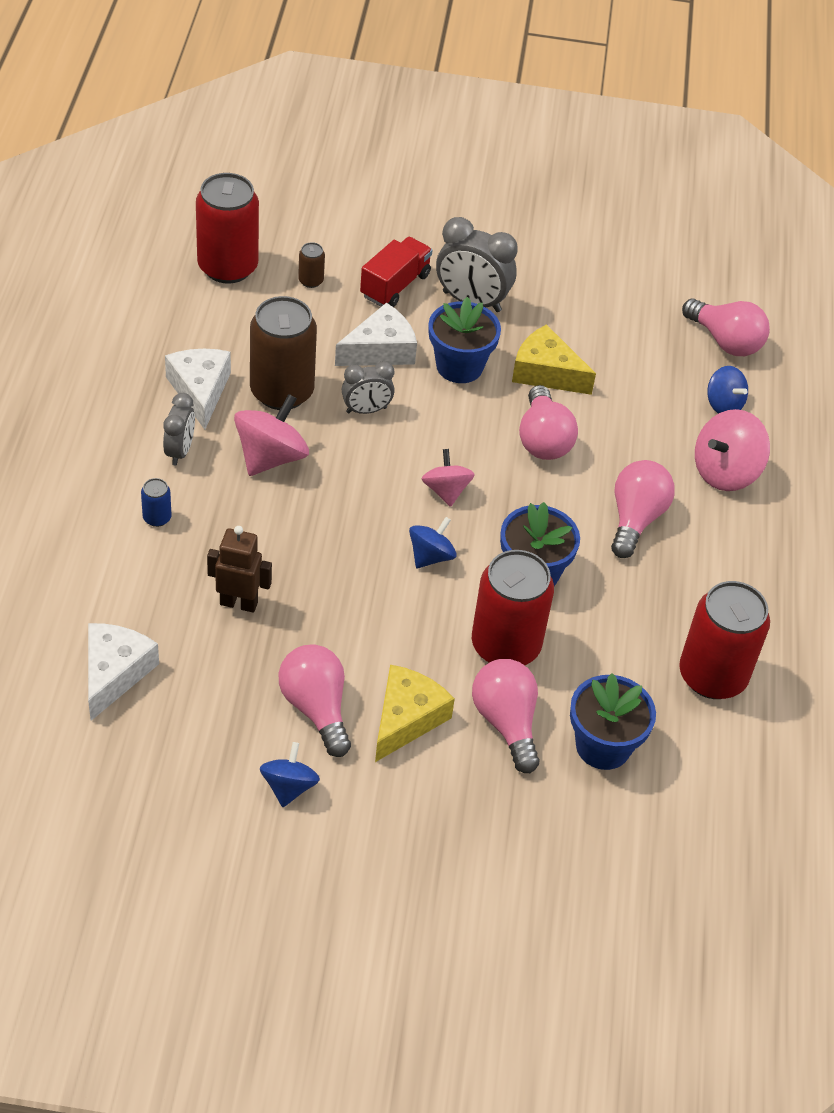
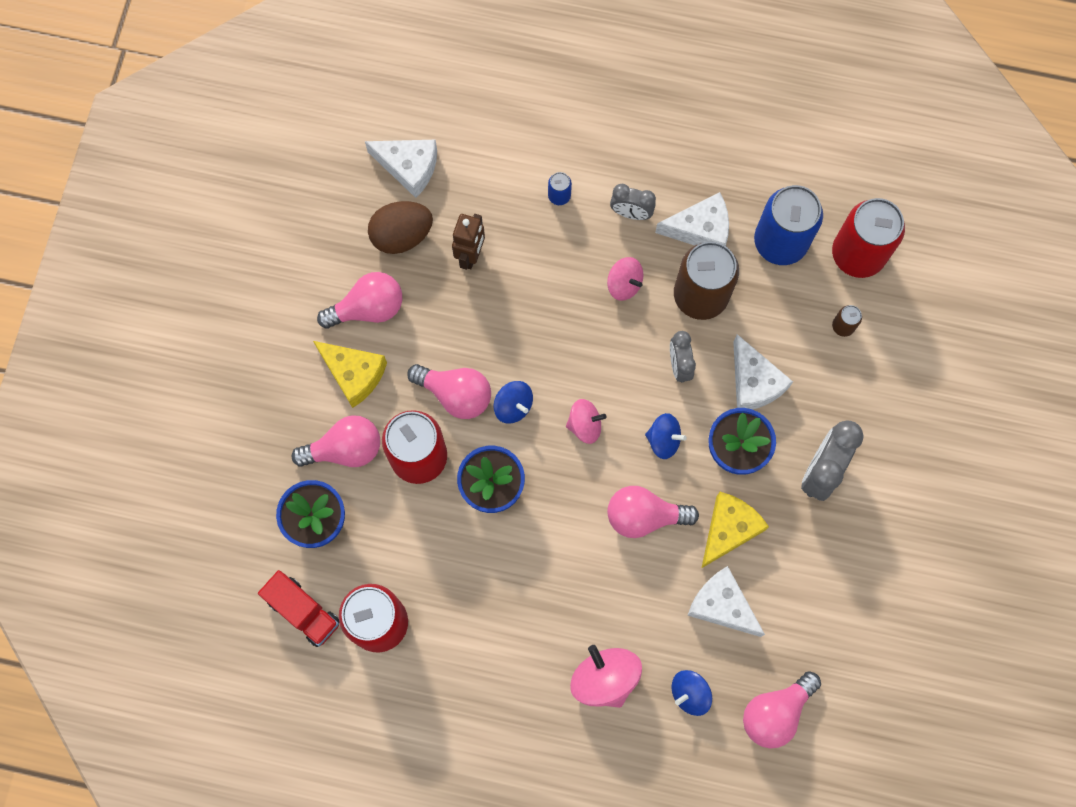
camera: 100 degrees right, 25 degrees up
pink spinning top [234,394,309,476] -> pink spinning top [607,257,643,301], size x0.63
blue spinning top [260,742,320,807] -> blue spinning top moved to [645,413,687,459]
red truck [360,237,433,307] -> red truck moved to [258,570,339,647]
pink light bulb [611,460,675,558] -> pink light bulb moved to [407,364,491,419]
none -> brown egg [368,201,433,254]
none -> white cheese [687,566,765,637]
none -> blue can [754,185,823,265]

